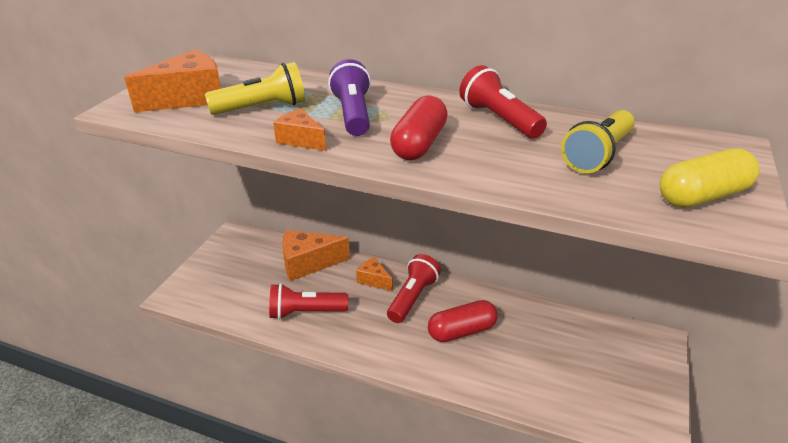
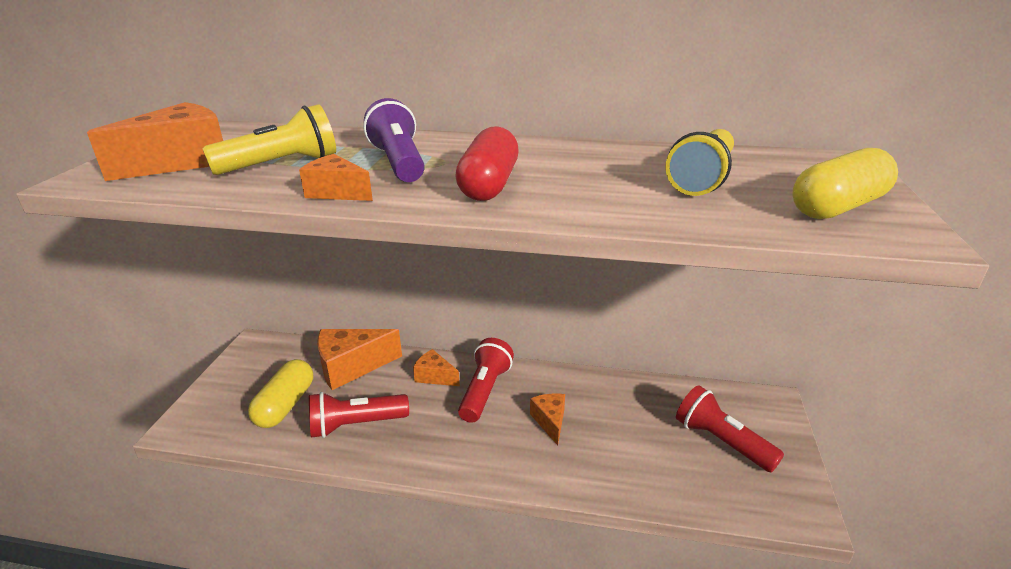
camera: 10 degrees left, 5 degrees down
red capsule [428,300,498,342] -> orange cheese [530,394,565,445]
red flashlight [459,65,547,139] -> red flashlight moved to [676,385,784,473]
none -> yellow capsule [248,359,313,428]

